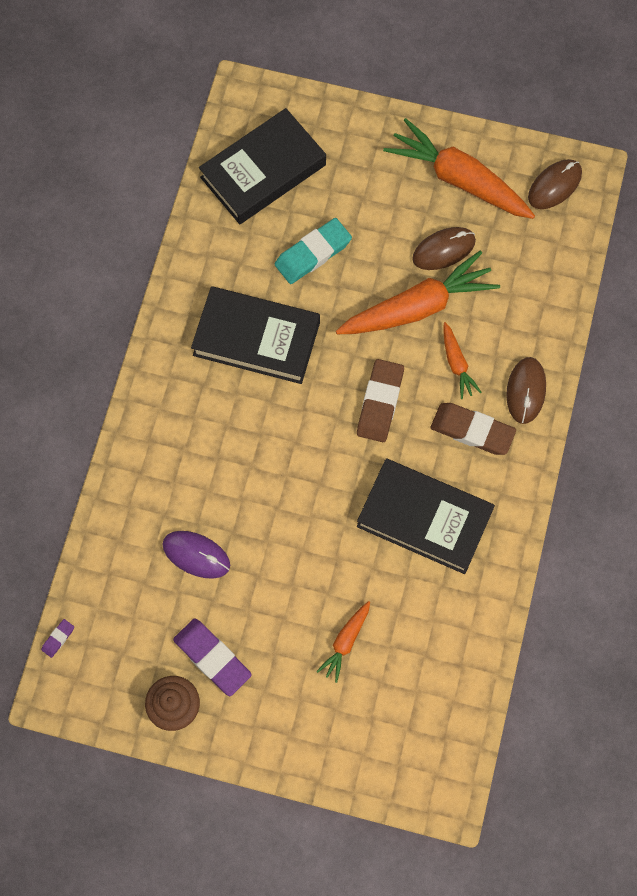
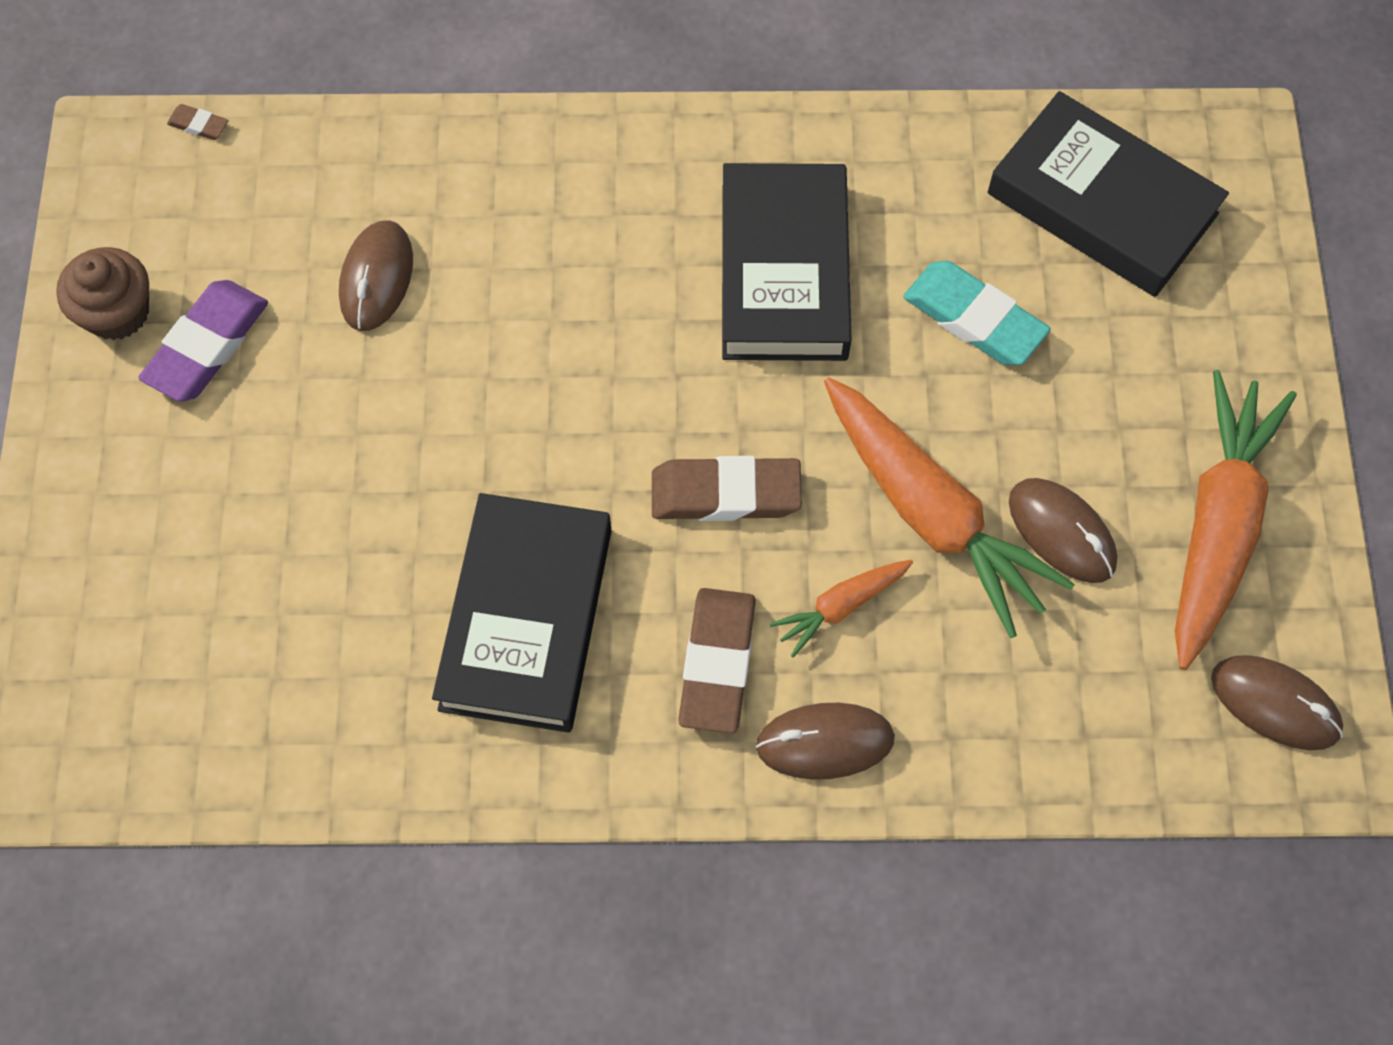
camera: 75 degrees right, 5 degrees down
purple eraser [41,619,74,658] -> brown eraser [167,104,228,140]
purple mouse [162,531,230,579] -> brown mouse [339,220,413,331]
orange carrot [316,601,370,683] -> none

